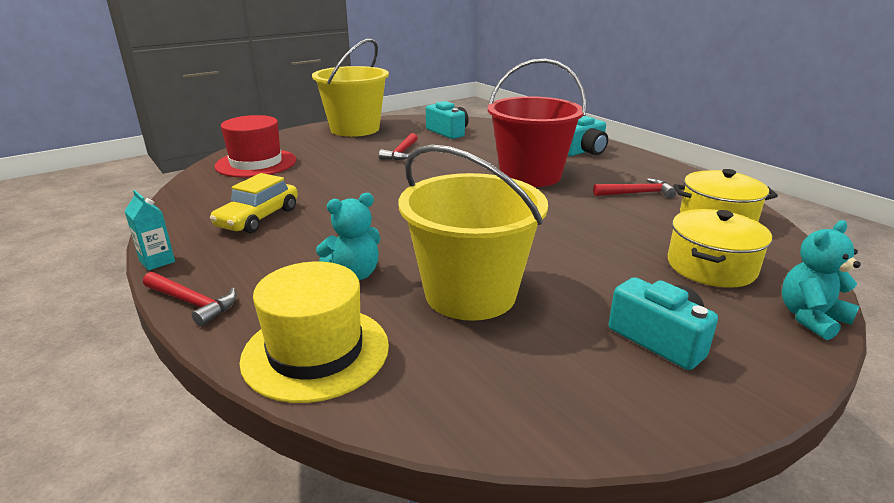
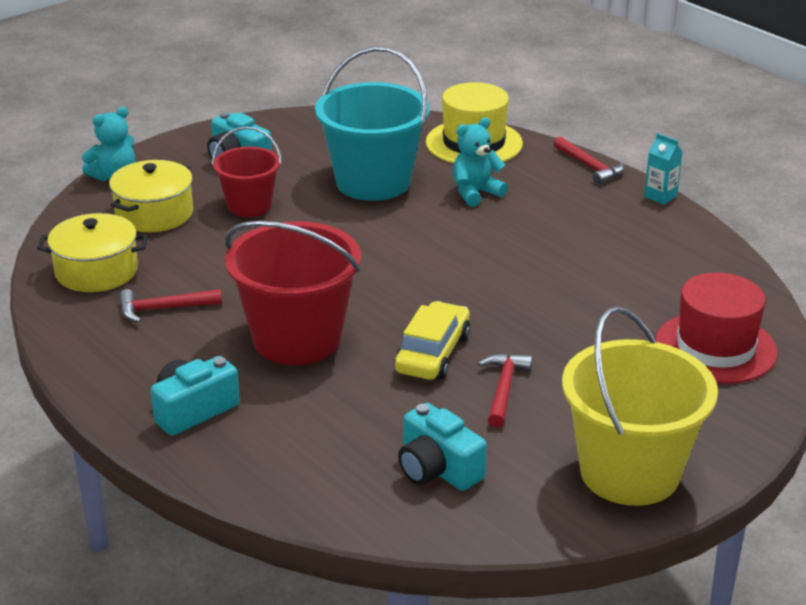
camera: 175 degrees right, 5 degrees up
red hammer [143,272,237,326] -> red hammer turned 150 degrees counterclockwise [553,136,624,184]
yellow car [210,173,298,234] -> yellow car moved to [395,301,470,380]
yellow bucket [398,145,548,321] -> turquoise bucket [315,47,430,201]
none -> red bucket [212,126,282,217]

